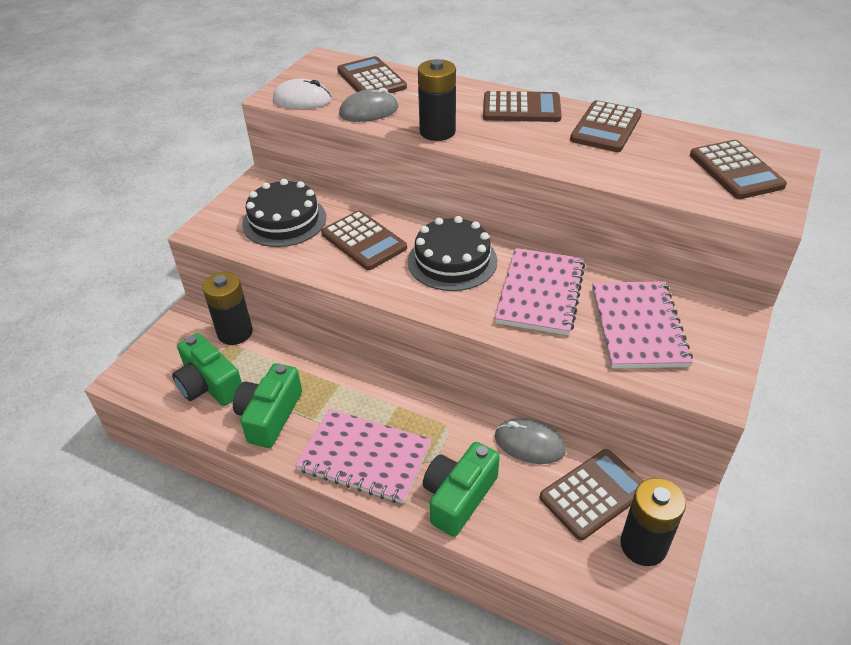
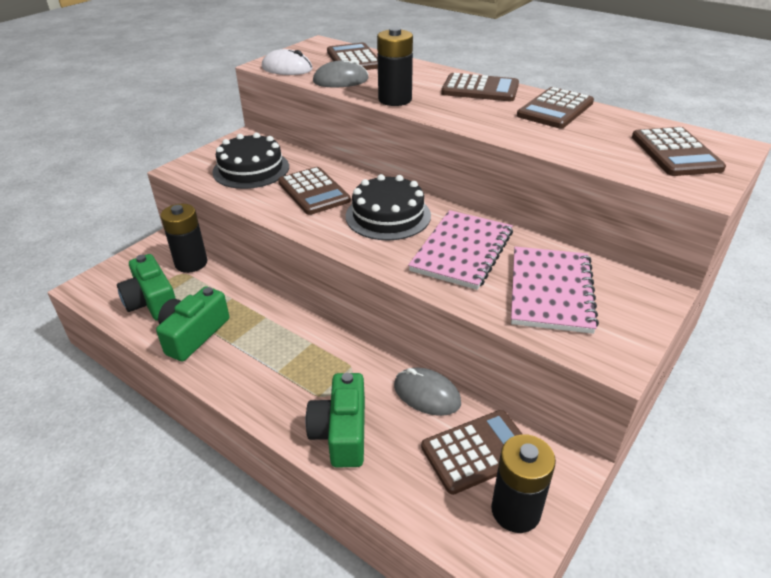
camera: 10 degrees right, 5 degrees down
pink notebook [295,409,432,504] -> none
green camera [423,442,500,537] -> green camera turned 45 degrees counterclockwise [306,373,365,468]

